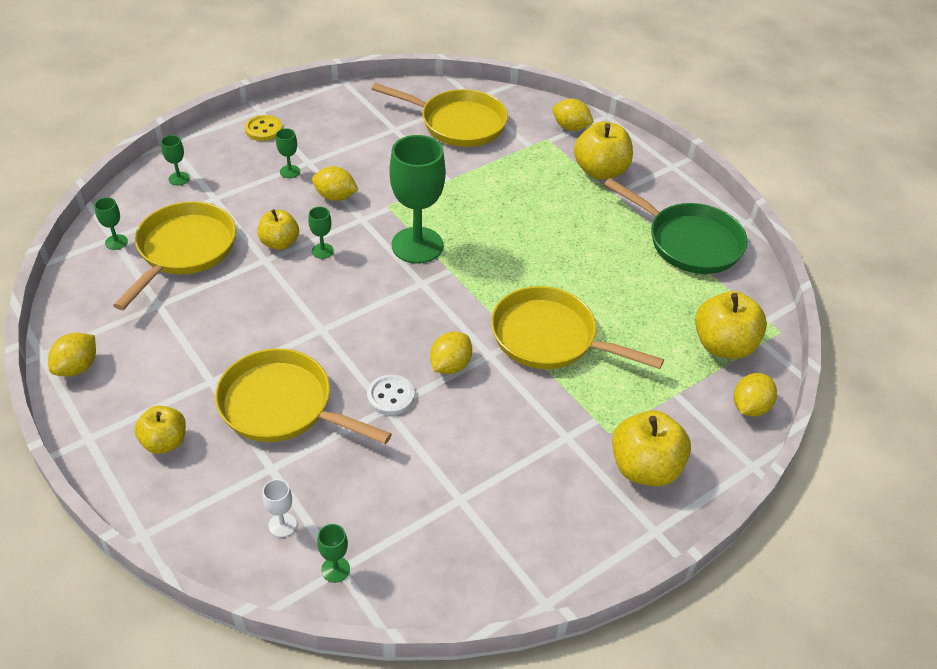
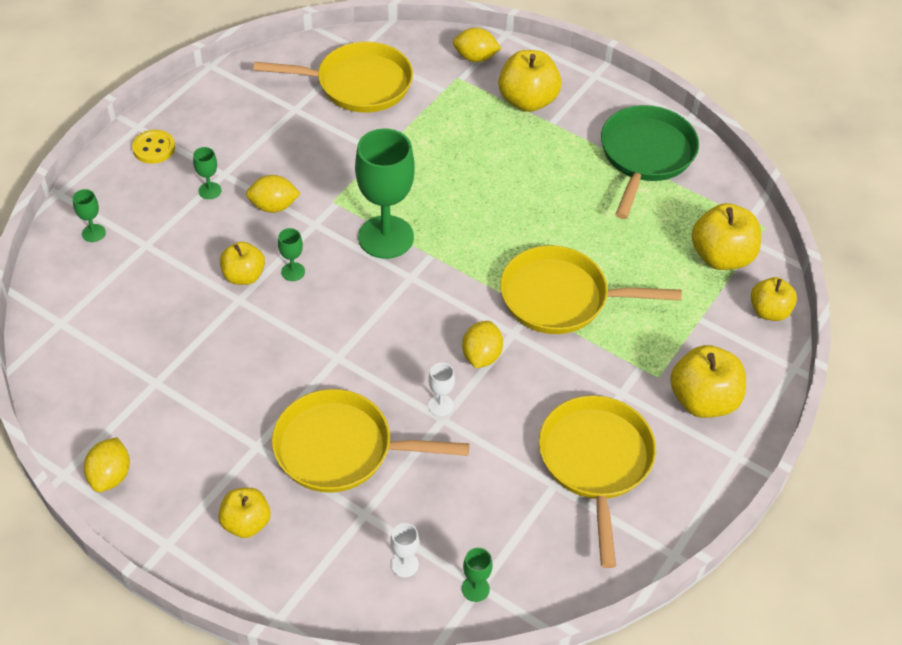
camera: 20 degrees left, 5 degrees up
green goblet [94,197,128,250] -> none
yellow pan [113,201,236,310] -> yellow pan moved to [539,395,656,568]
white button [367,375,414,415] -> white goblet [428,363,455,416]
green pan [604,178,748,274] -> green pan turned 90 degrees counterclockwise [601,105,699,219]
yellow lemon [734,373,777,417] -> yellow apple [751,277,797,321]

